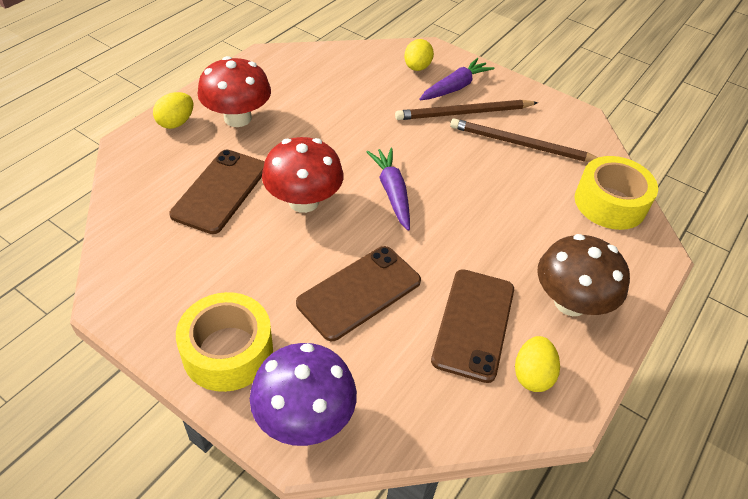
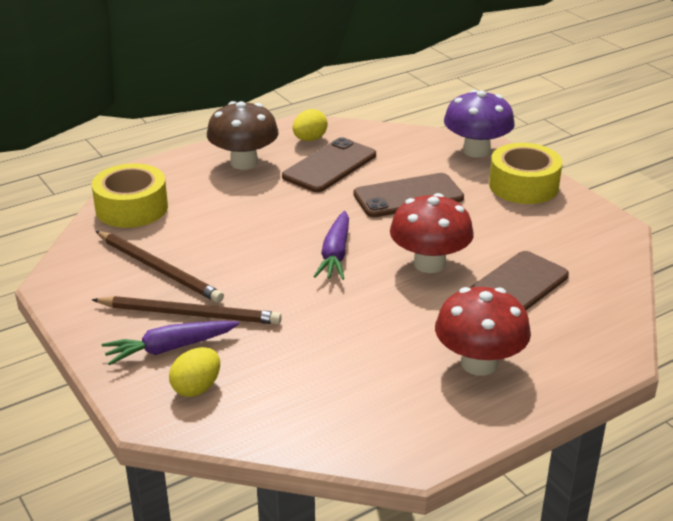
camera: 155 degrees left, 15 degrees down
yellow egg [153,92,193,129] -> none

